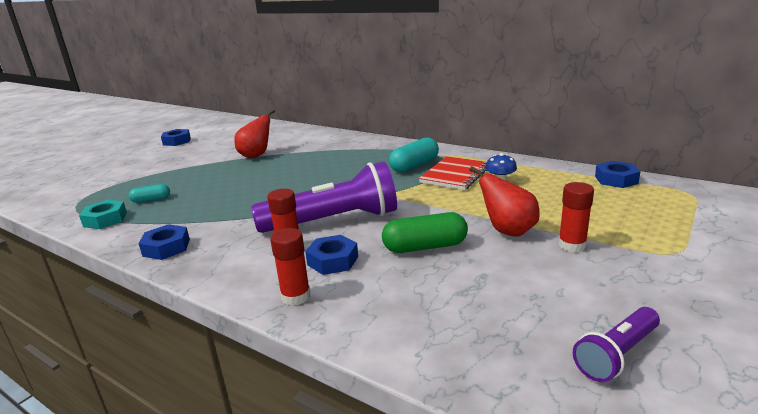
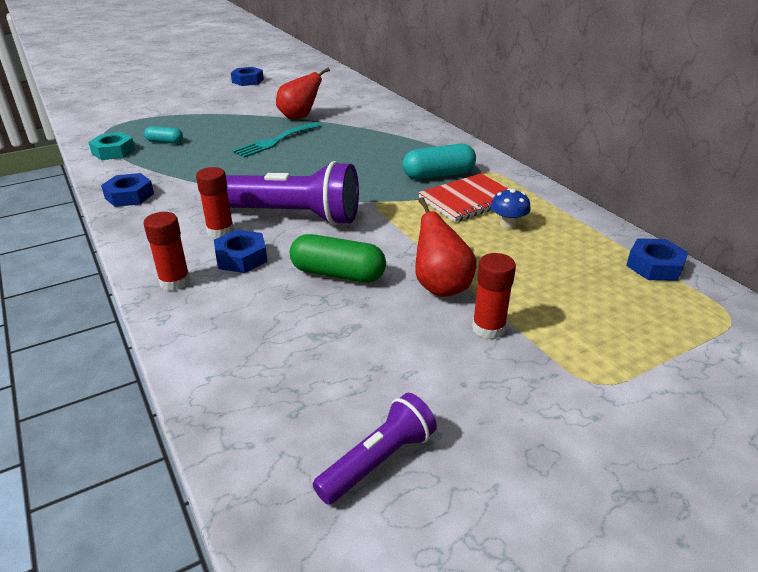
camera: 25 degrees right, 10 degrees up
purple flashlight [573,307,660,382] -> purple flashlight turned 150 degrees clockwise [313,393,437,505]
none -> turquoise fork [232,122,321,158]

